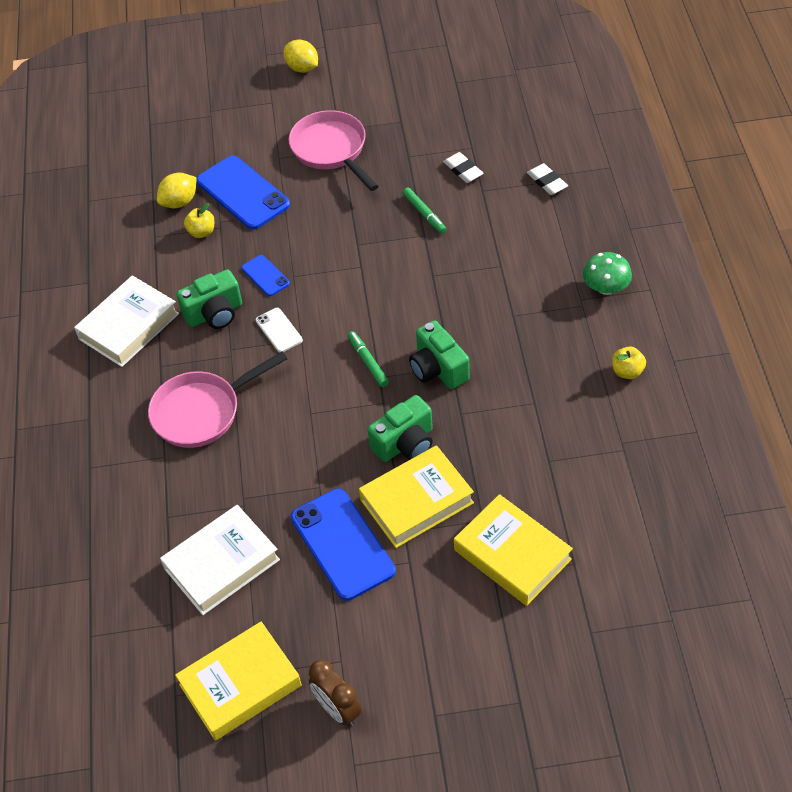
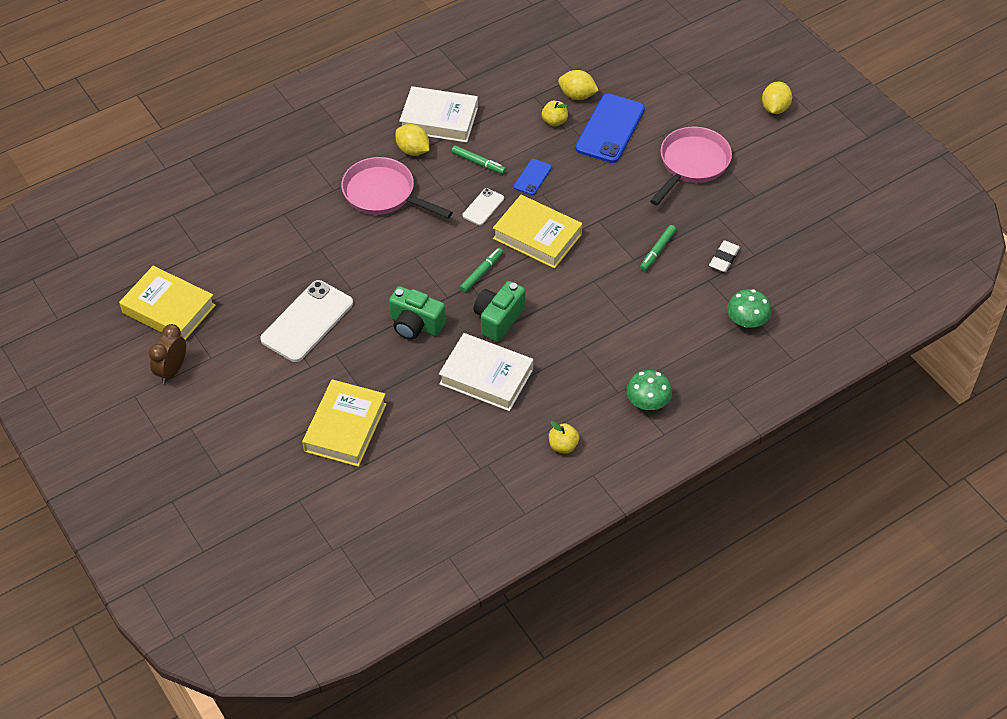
camera: 60 degrees right, 0 degrees up
white book [160,505,280,615] -> white book moved to [439,333,533,411]
green camera [176,269,242,329] -> green marker [451,145,506,174]
blue phone [291,489,396,601] -> white phone [260,280,353,362]
yellow book [359,445,474,548] -> yellow book moved to [493,195,583,269]
white eraser [527,163,568,195] -> green mushroom [727,289,771,328]
none -> yellow lemon [395,124,429,156]

